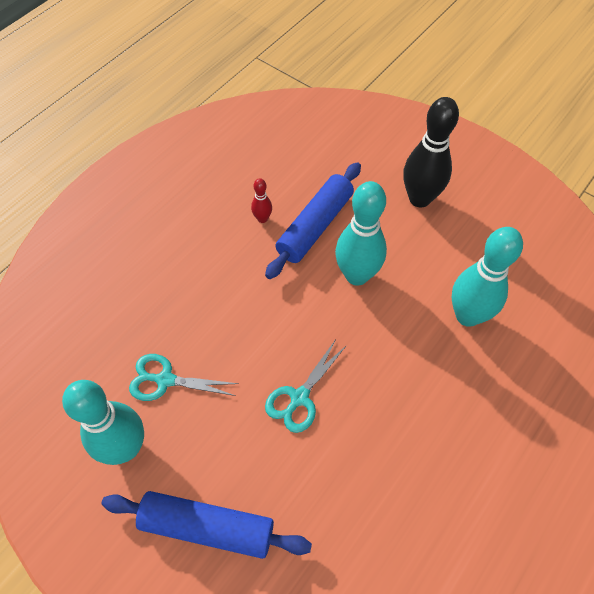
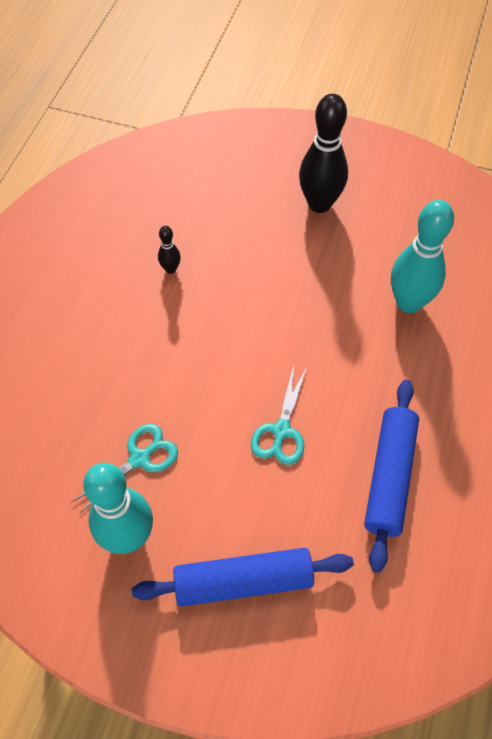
camera: 20 degrees left, 0 degrees up
turquoise scissors [129,354,239,401] -> turquoise scissors turned 150 degrees clockwise [70,424,178,514]
red bowling pin [251,178,272,223] -> black bowling pin [158,226,181,274]
blue rolling pin [265,162,361,279] -> blue rolling pin moved to [364,380,419,573]
turquoise bowling pin [335,181,387,286] -> none

